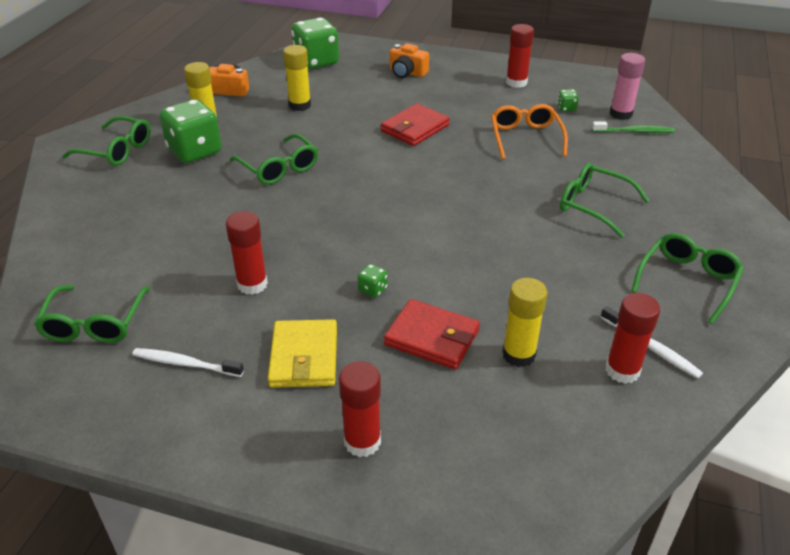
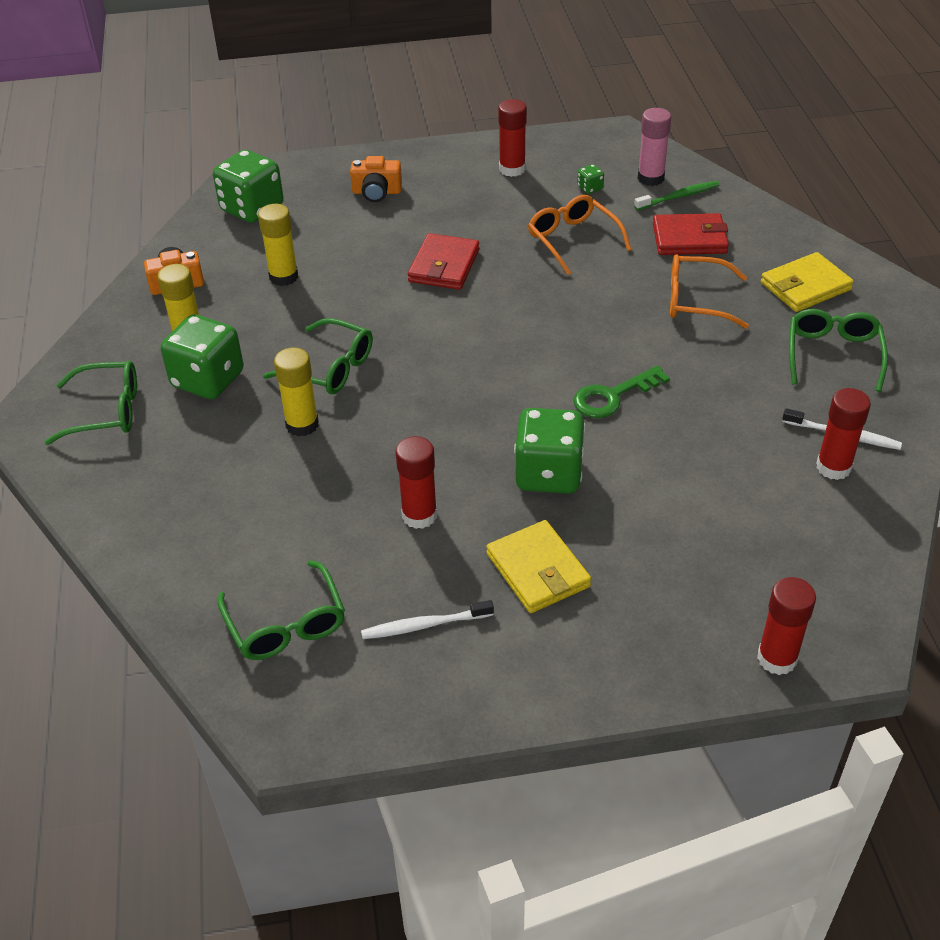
camera: 25 degrees left, 5 degrees up
red glue stick [339,361,381,457] -> red glue stick moved to [757,577,816,675]
green dice [358,264,388,298] -> green dice [514,408,585,494], size x2.41
red wallet [384,299,480,370] -> red wallet moved to [653,213,729,255]
yellow glue stick [502,278,548,367] -> yellow glue stick moved to [274,347,319,437]
green glasses [560,163,650,238] -> orange glasses [670,254,749,329]
none -> green key [573,365,670,418]
none -> yellow wallet [761,252,854,312]

